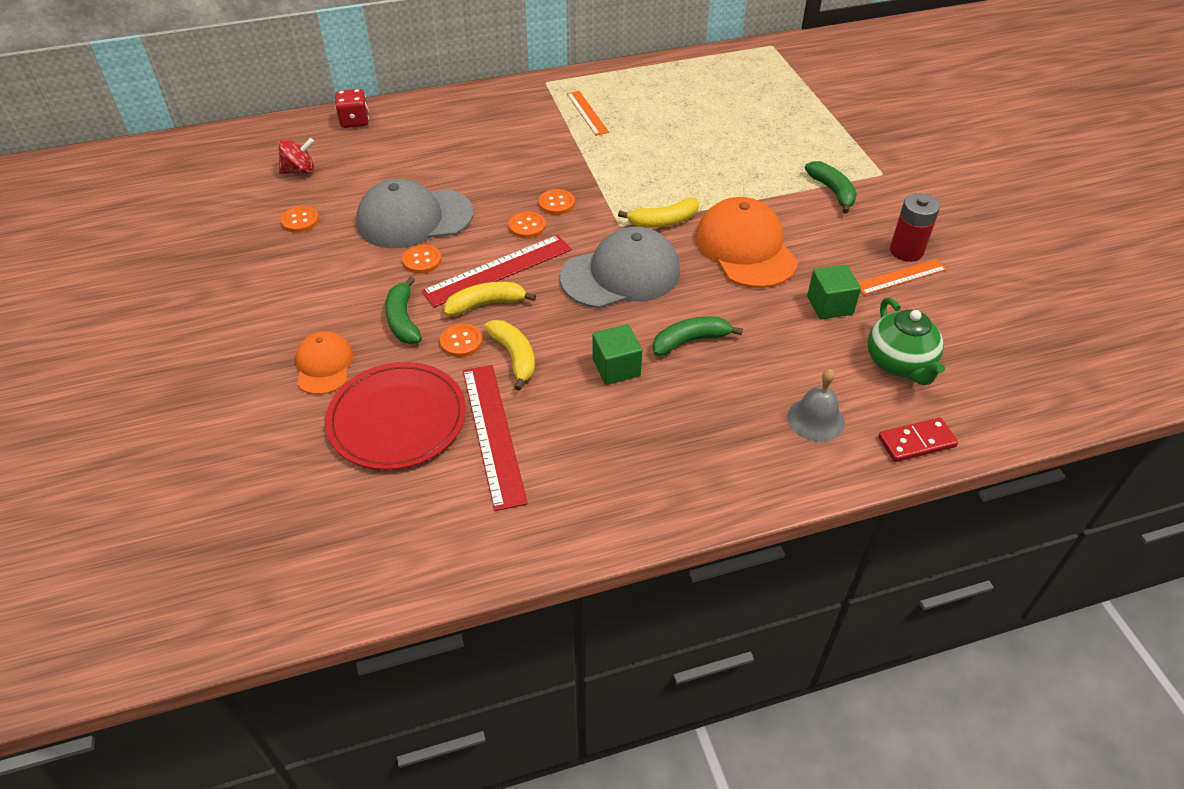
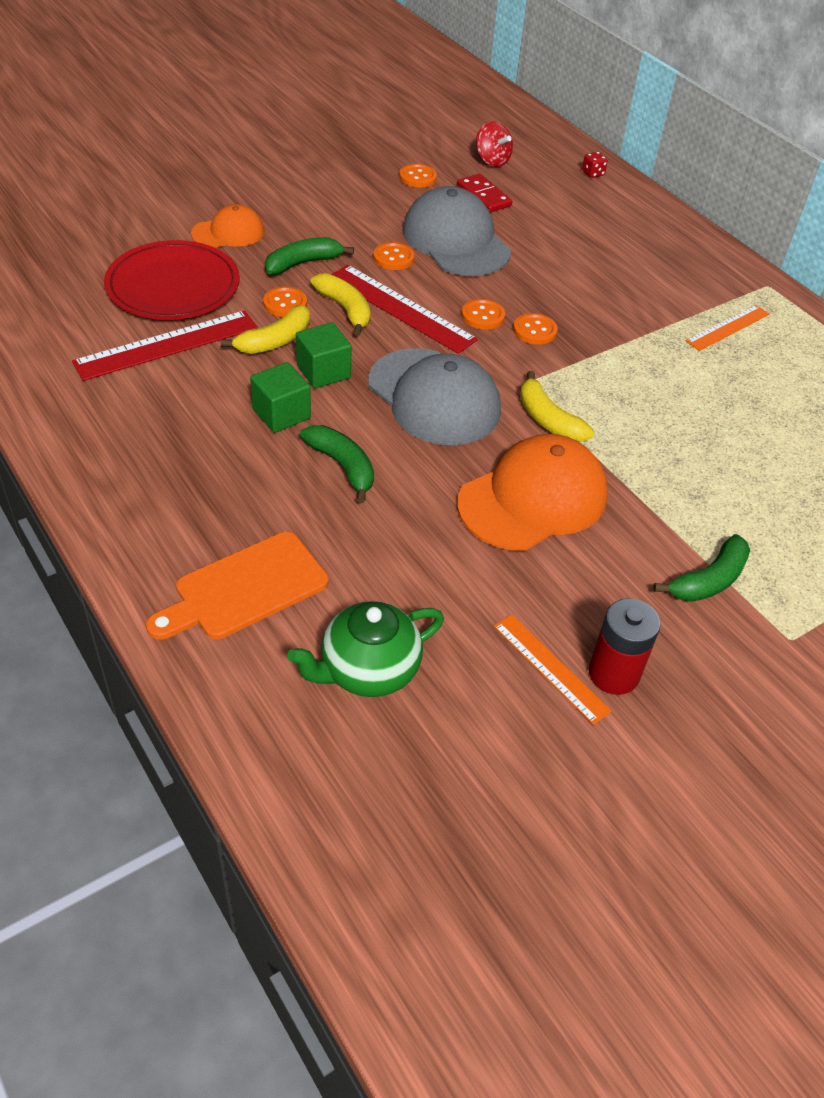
camera: 70 degrees right, 0 degrees up
red dice [335,89,369,128] -> red dice [582,152,608,178], size x0.58
grey bell [788,369,845,442] -> orange cutting board [146,531,328,640]
green cube [807,265,861,320] -> green cube moved to [296,322,352,388]
red domino [878,417,958,462] -> red domino moved to [457,174,512,213]

